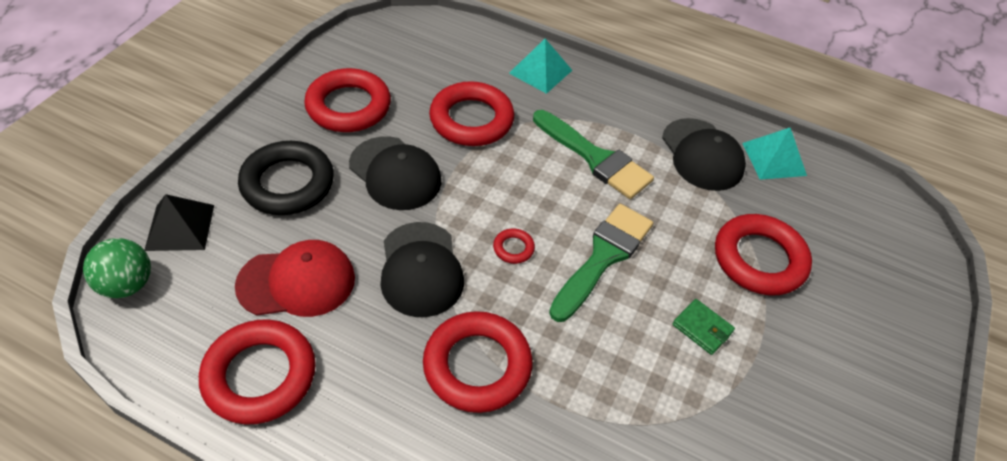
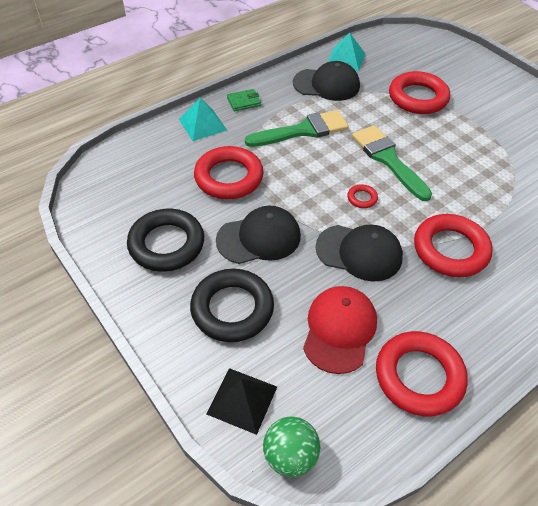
camera: 60 degrees left, 0 degrees up
red ring [304,68,391,132] -> black ring [127,209,204,272]
green wallet [673,299,735,355] -> green wallet moved to [227,89,261,111]

